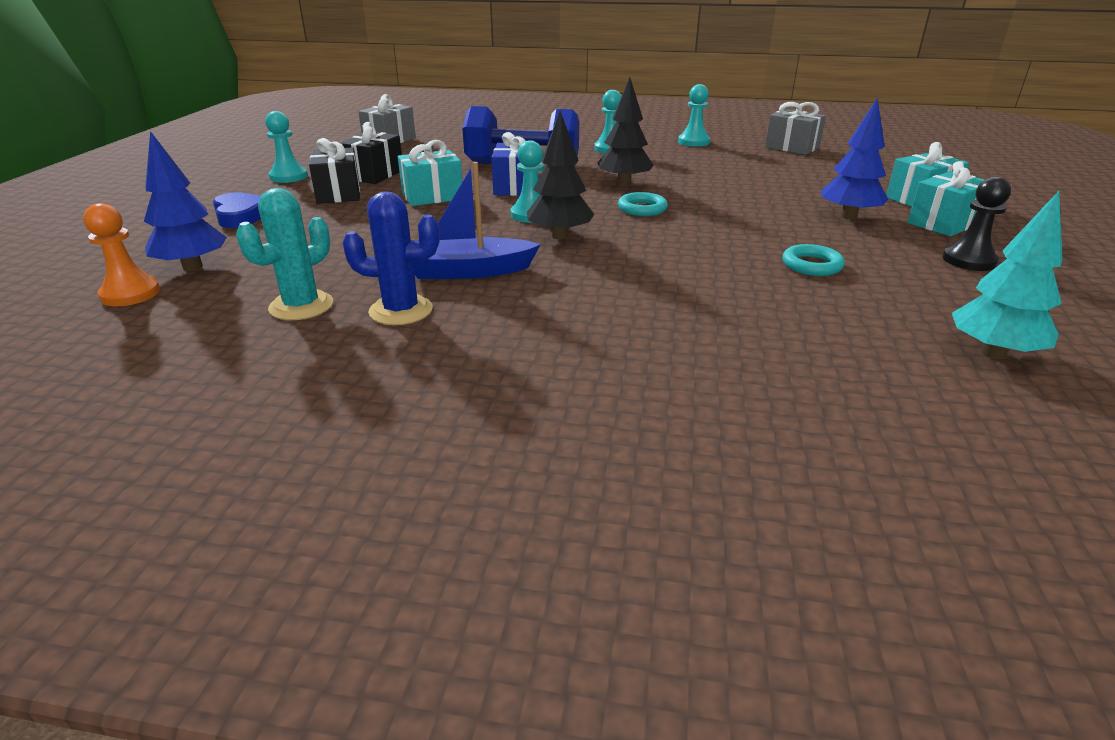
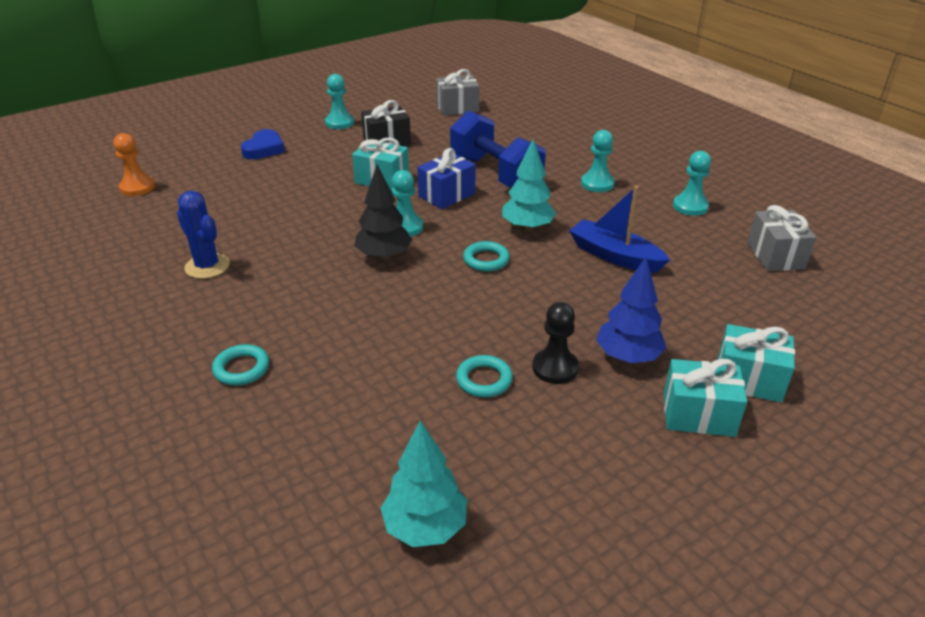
camera: 45 degrees right, 5 degrees up
blue tree [144,131,227,271] -> none
turquoise cactus [236,188,333,320] -> none
black gift [309,138,360,204] -> none
blue boat [413,162,541,279] -> blue boat moved to [569,186,670,273]
black tree [598,77,654,186] -> turquoise tree [502,139,556,231]
black pawn [943,177,1011,271] -> black pawn moved to [532,302,579,384]
none -> turquoise ring [212,344,269,385]

